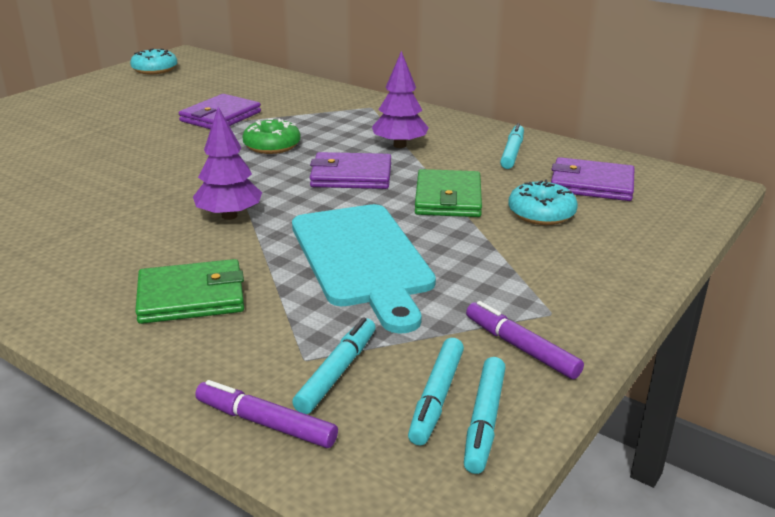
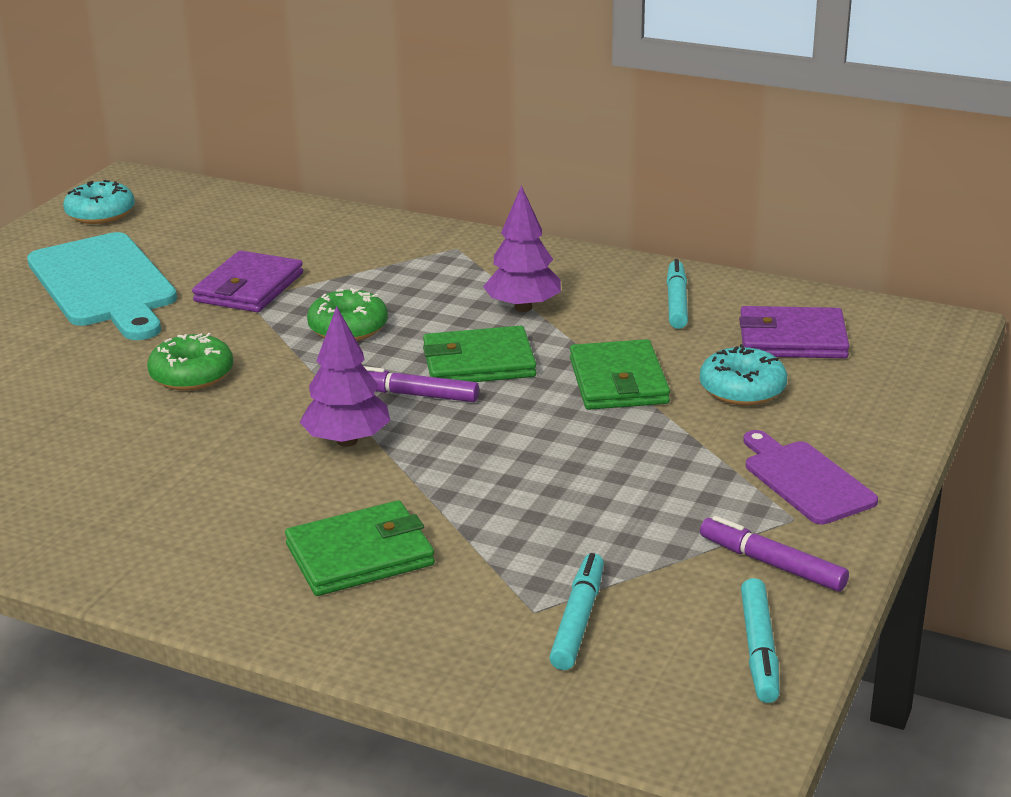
camera: 10 degrees left, 0 degrees up
purple marker [195,380,338,448] -> purple marker moved to [364,366,479,402]
turquoise cutting board [292,204,436,334] -> turquoise cutting board moved to [27,232,177,340]
purple wallet [310,152,391,189] -> green wallet [423,326,537,382]
turquoise marker [408,338,464,445] -> none
none -> green donut [147,333,233,391]
none -> purple cutting board [743,430,878,524]

